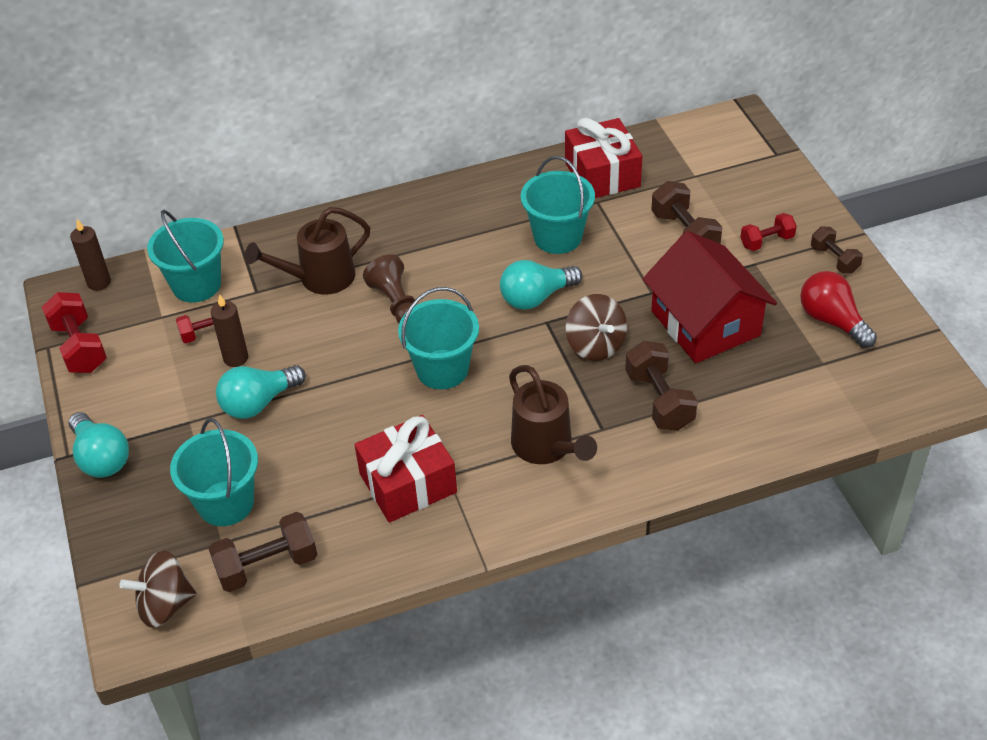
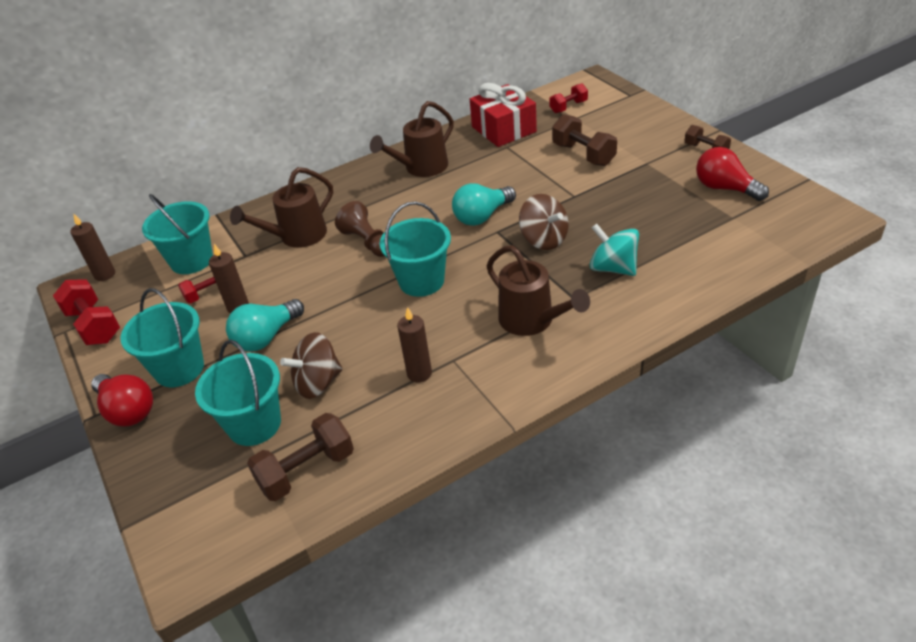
camera: 10 degrees left, 5 degrees down
turquoise light bulb [69,412,129,478] -> red light bulb [91,374,153,426]
brown spinning top [119,550,196,628] -> brown spinning top moved to [280,332,343,399]
red gift [355,415,457,523] -> brown candle [397,307,432,382]
turquoise bucket [521,156,595,254] -> turquoise bucket moved to [121,288,204,387]
brown dumbbell [625,341,698,431] -> turquoise spinning top [590,224,639,276]
red house [643,231,777,363] -> none
red dumbbell [740,213,797,251] -> red dumbbell moved to [550,83,588,113]
none -> brown watering can [370,101,454,177]

